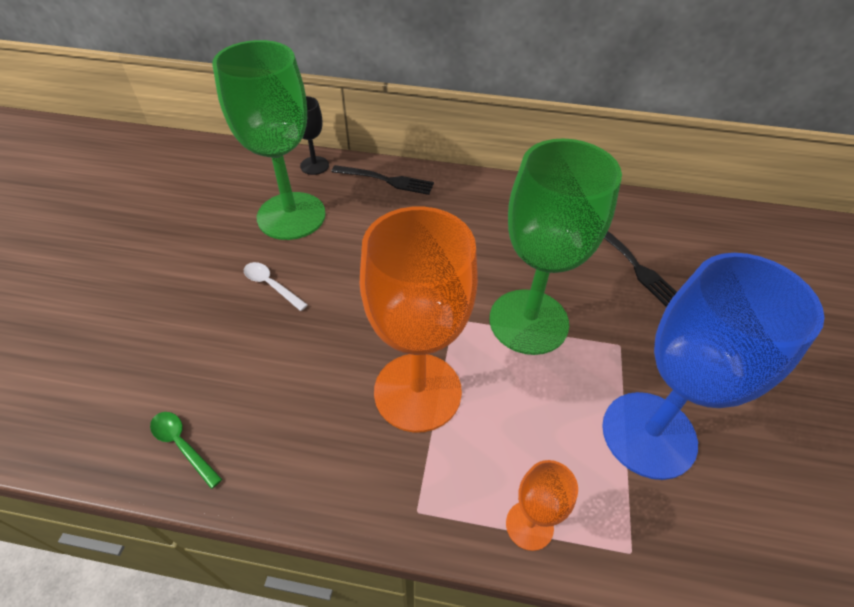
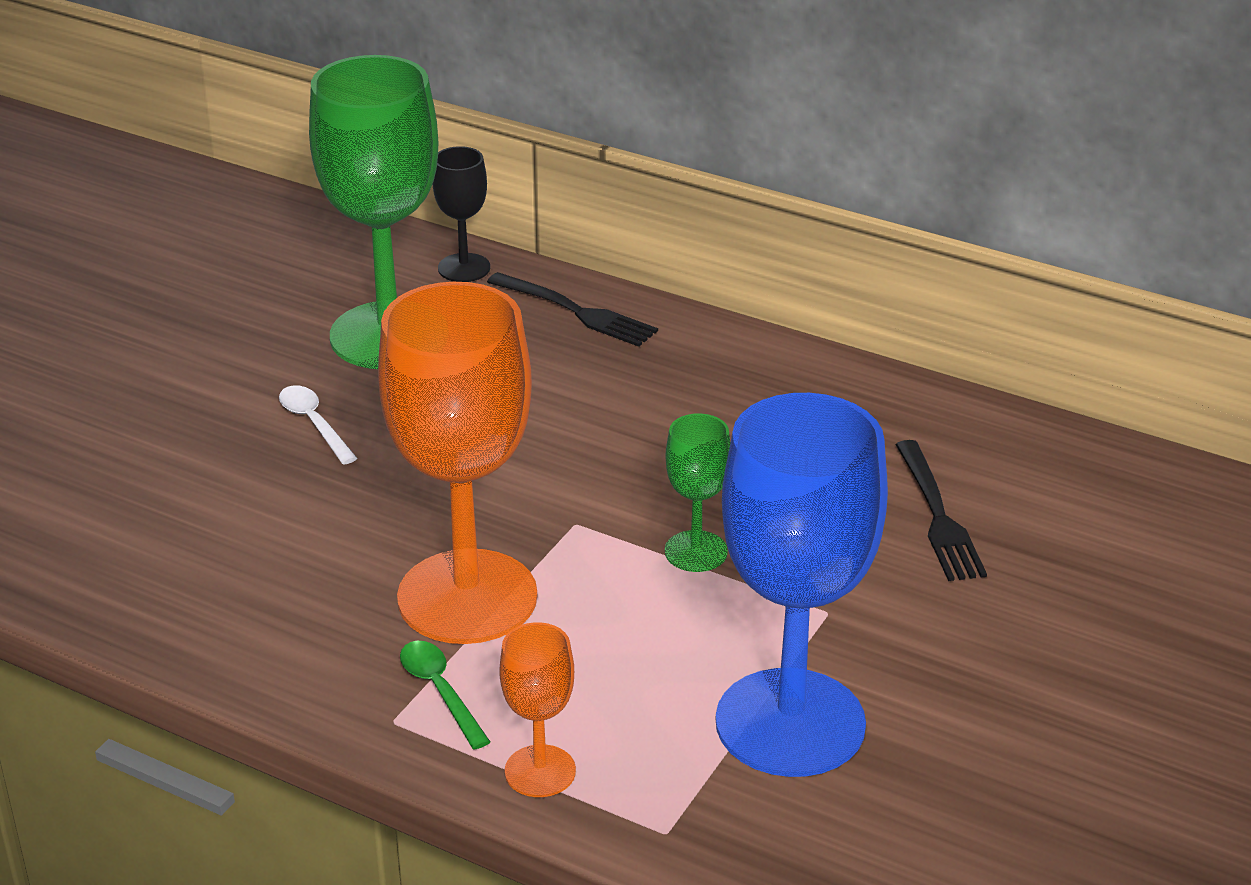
camera: 20 degrees right, 15 degrees down
green spoon [150,412,222,489] -> green spoon moved to [400,641,490,750]
green goblet [490,138,622,355] -> green goblet [665,413,730,572], size x0.46

